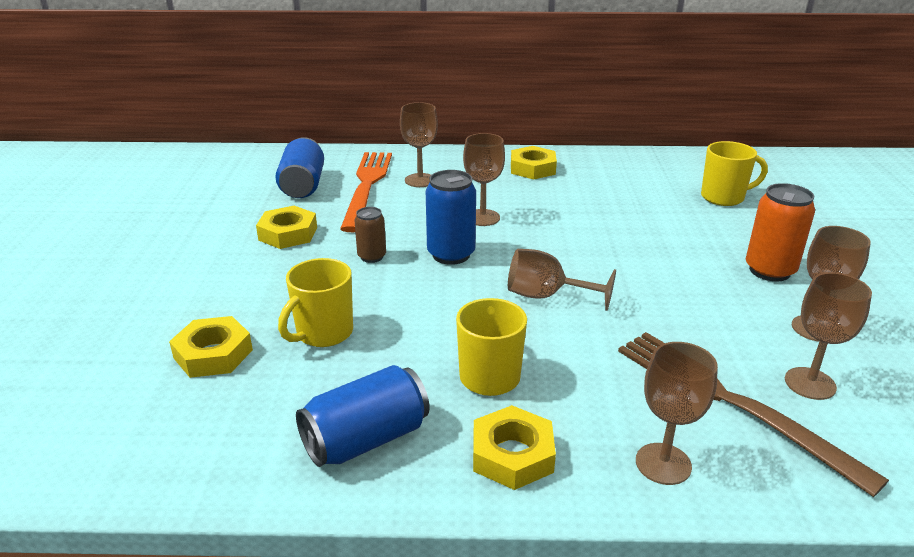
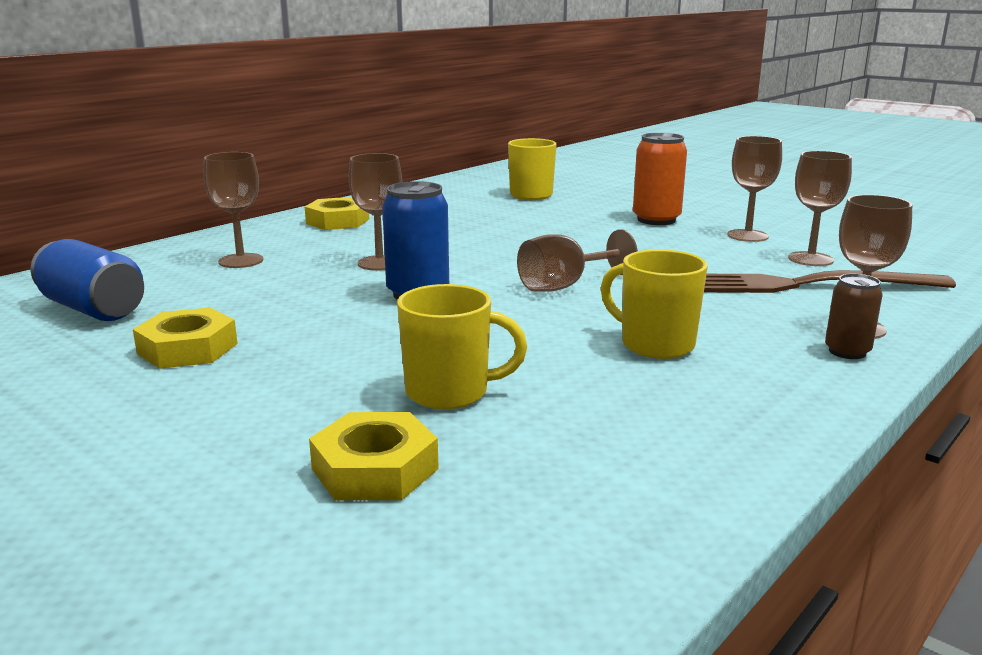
camera: 50 degrees left, 10 degrees down
yellow mug [278,258,353,347] -> yellow mug turned 75 degrees counterclockwise [397,284,527,409]
blue can [296,365,430,467] -> none
orange fork [340,152,392,232] -> none
brown can [354,207,386,263] -> brown can moved to [825,273,883,359]
yellow nut [473,405,556,490] -> none

